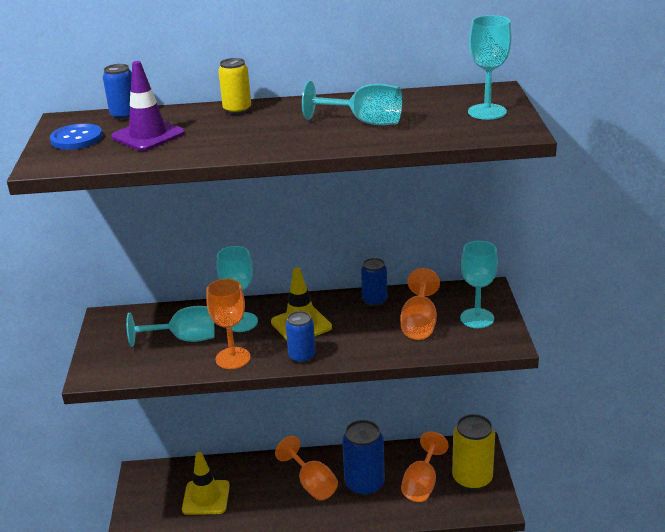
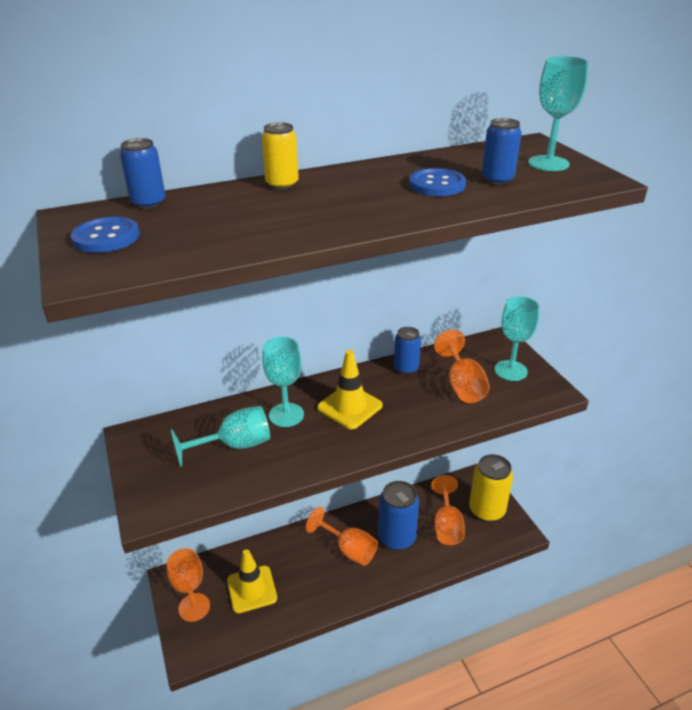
camera: 20 degrees left, 5 degrees up
purple traffic cone [112,61,185,151] -> none
orange goblet [206,279,251,369] -> orange goblet moved to [167,548,210,622]
blue can [286,311,316,363] -> blue can moved to [482,118,522,185]
turquoise goblet [302,81,402,125] -> blue button [409,168,466,196]

